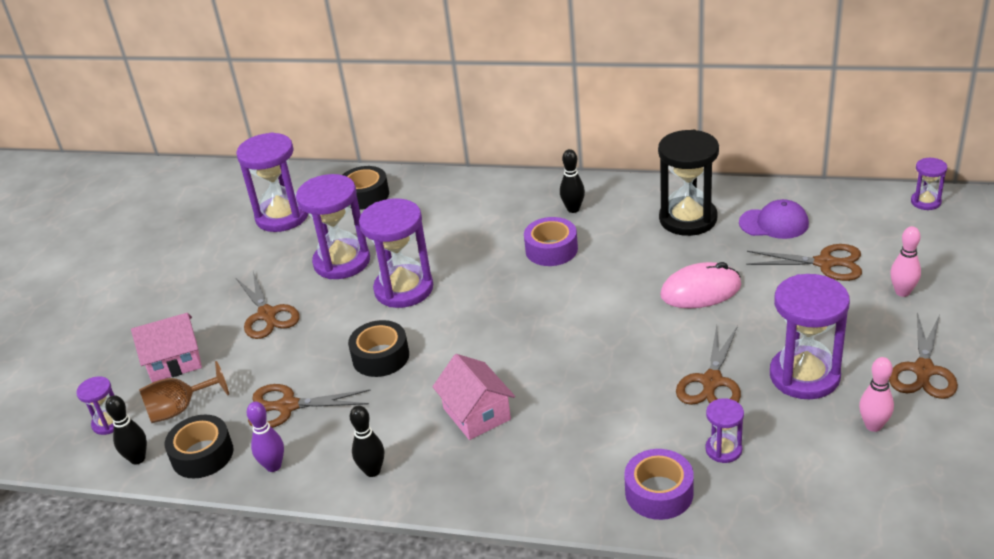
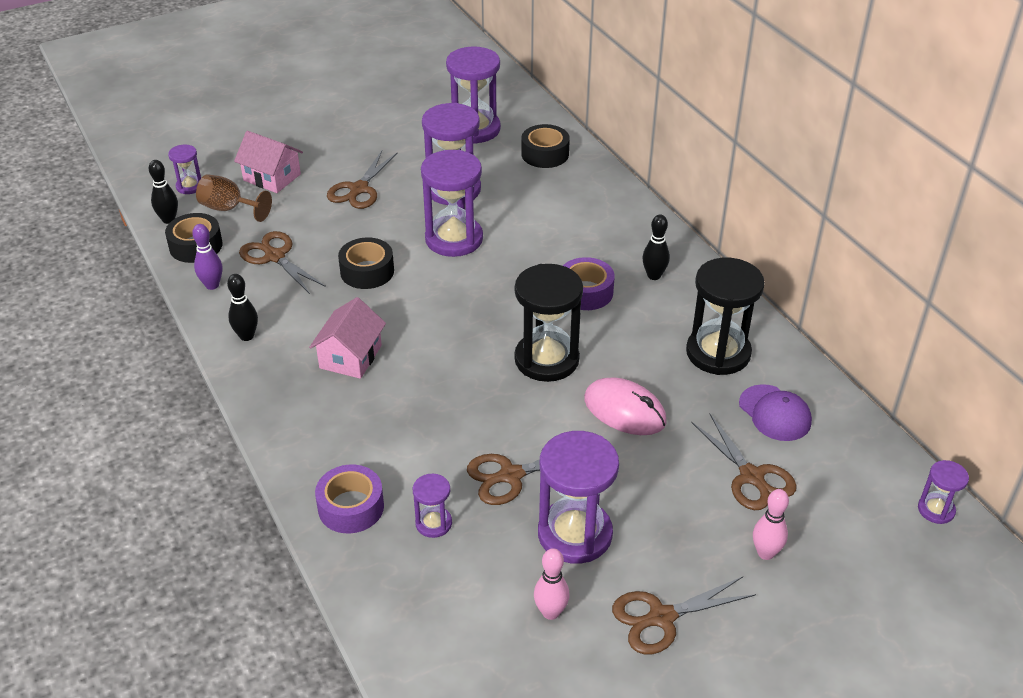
camera: 45 degrees right, 5 degrees up
none -> black hourglass [514,264,583,382]

